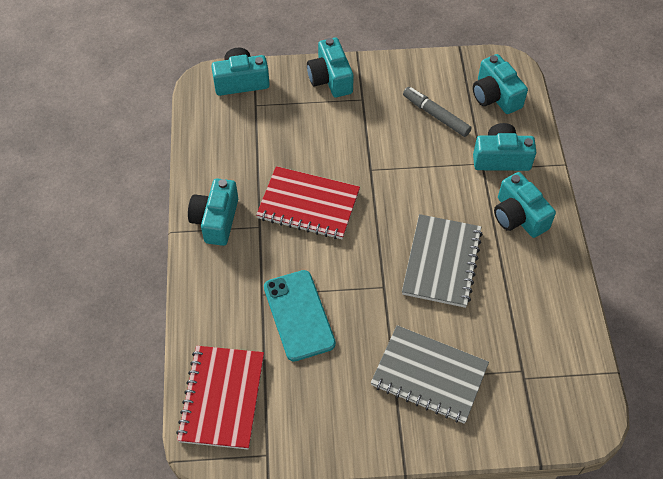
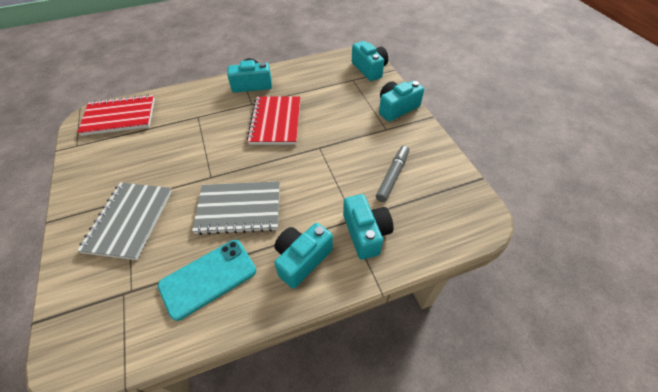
camera: 75 degrees right, 5 degrees down
turquoise phone [264,270,336,362] -> turquoise phone moved to [158,240,256,321]
turquoise camera [473,54,528,114] -> none

